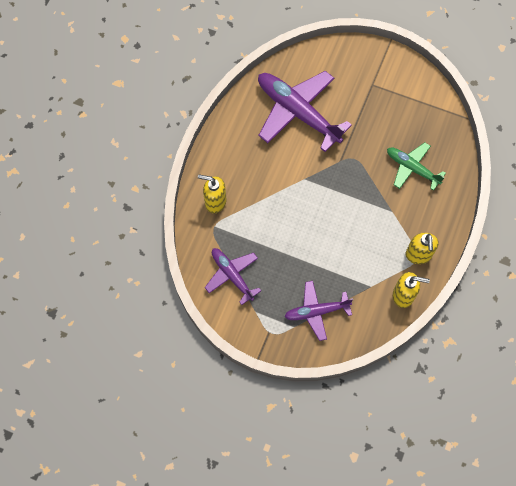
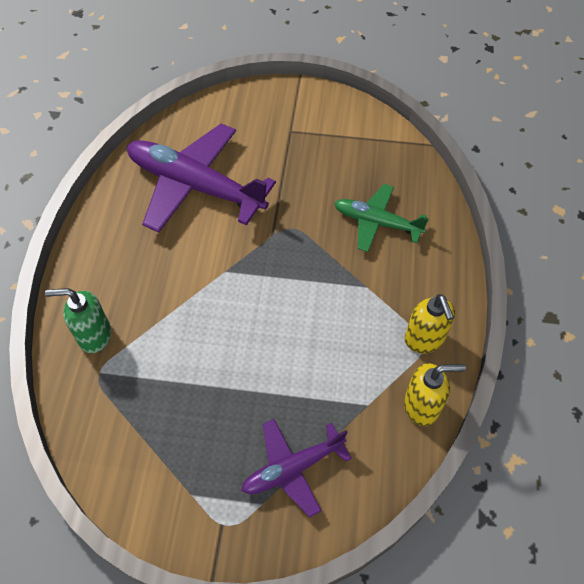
camera: 15 degrees left, 10 degrees down
yellow soap dispenser [198,175,226,213] -> green soap dispenser [45,288,111,353]
purple plane [205,248,261,305] -> none

